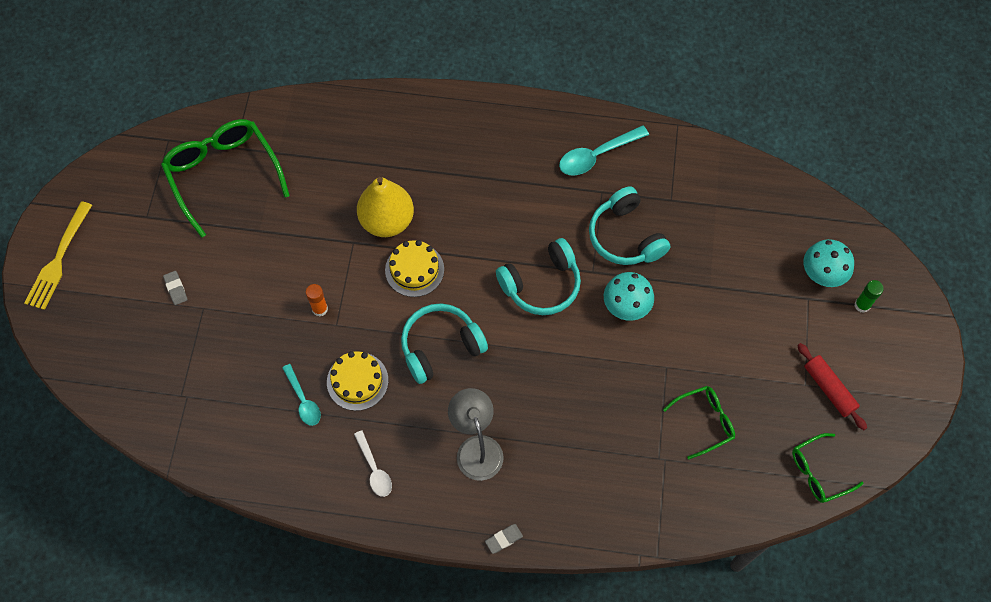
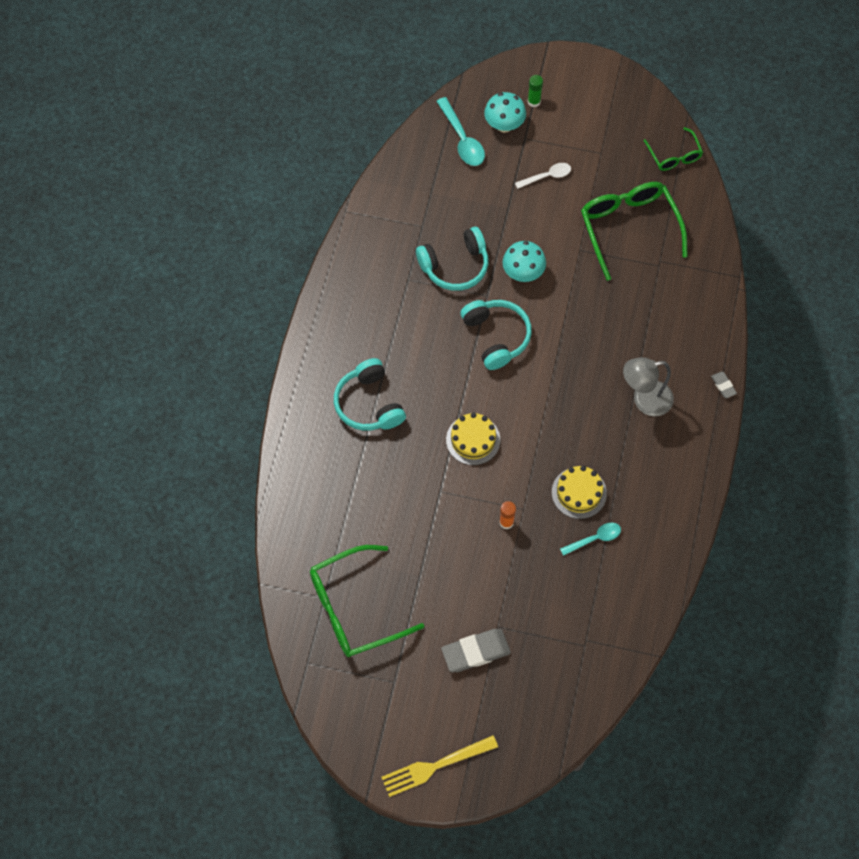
camera: 85 degrees left, 0 degrees up
yellow fork [24,201,92,310] -> yellow fork turned 135 degrees clockwise [381,735,498,797]
grey eraser [163,271,188,305] -> grey eraser [441,629,511,672], size x2.04
white spoon [354,430,392,497] -> white spoon moved to [515,163,571,189]
yellow pear [357,177,414,237] -> none
turquoise headphones [401,303,488,384] -> turquoise headphones moved to [334,358,406,431]
turquoise spoon [559,125,649,176] -> turquoise spoon moved to [436,97,485,166]
green glasses [663,386,735,459] -> green glasses [581,182,688,281], size x1.84
red rolling pin [797,343,867,430] -> none

